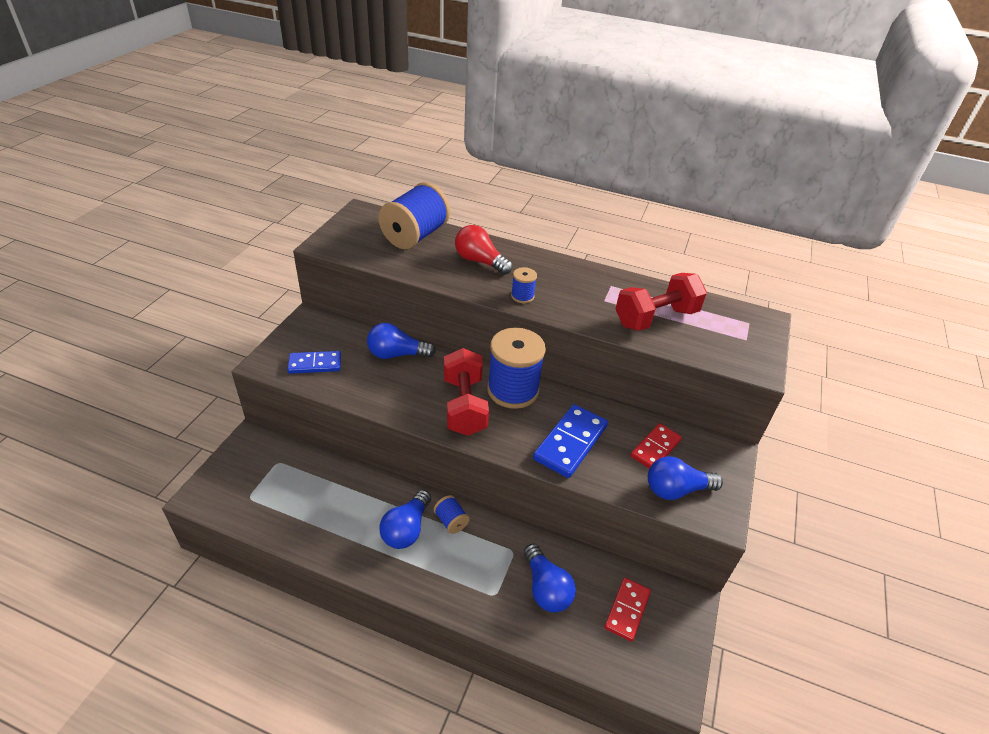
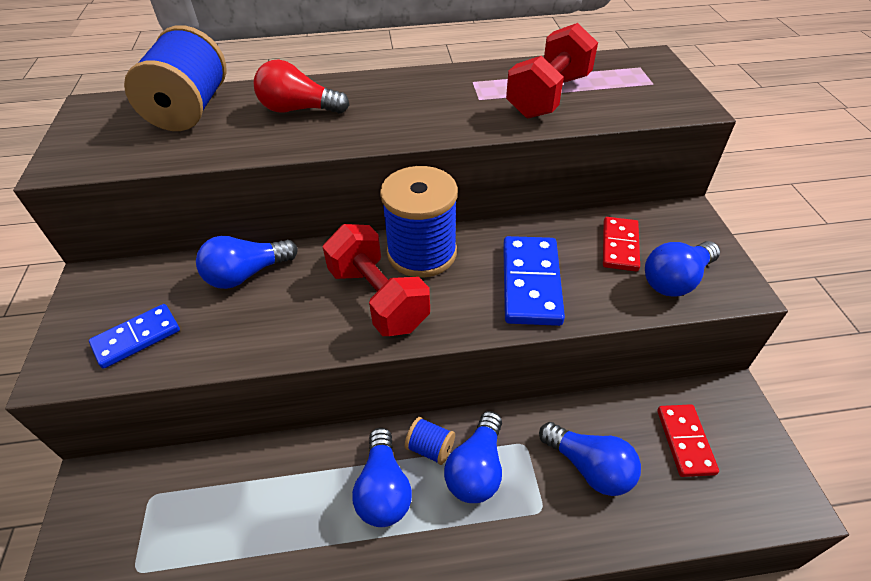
camera: 25 degrees left, 5 degrees up
blue spool [511,267,537,303] -> none
none -> blue light bulb [444,411,502,503]

